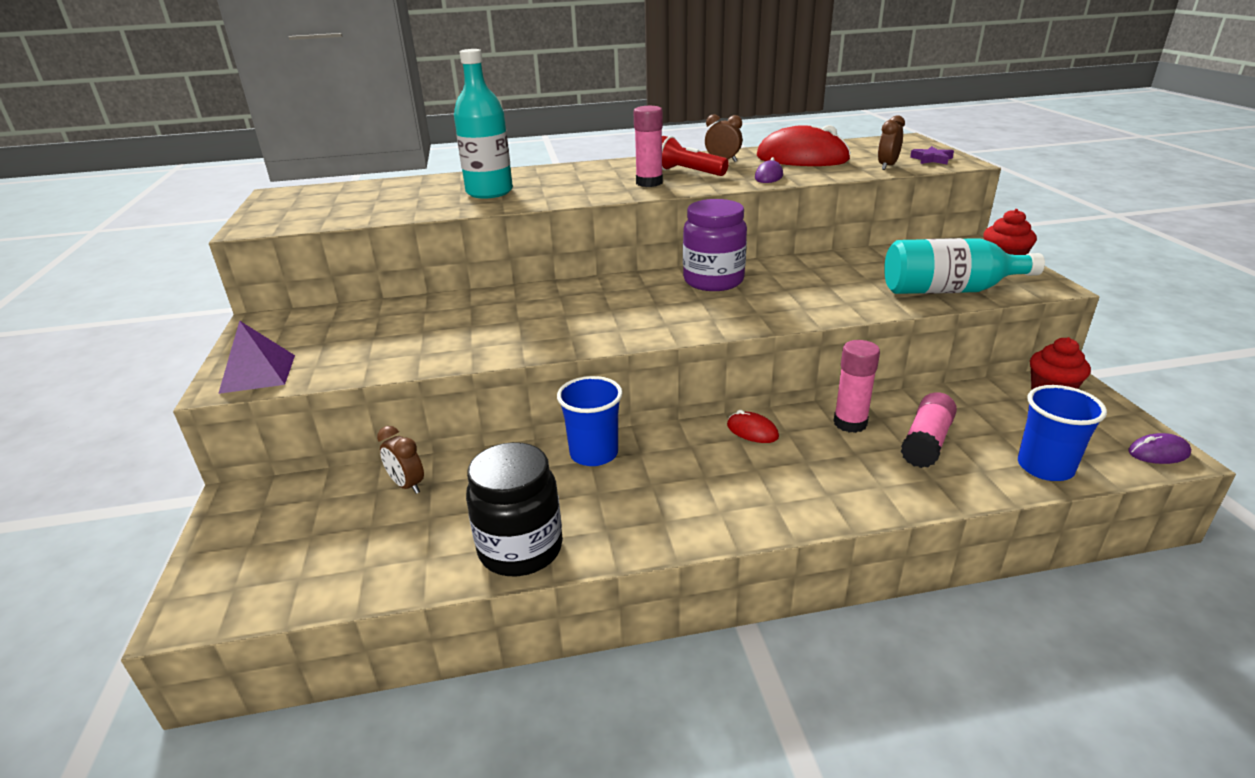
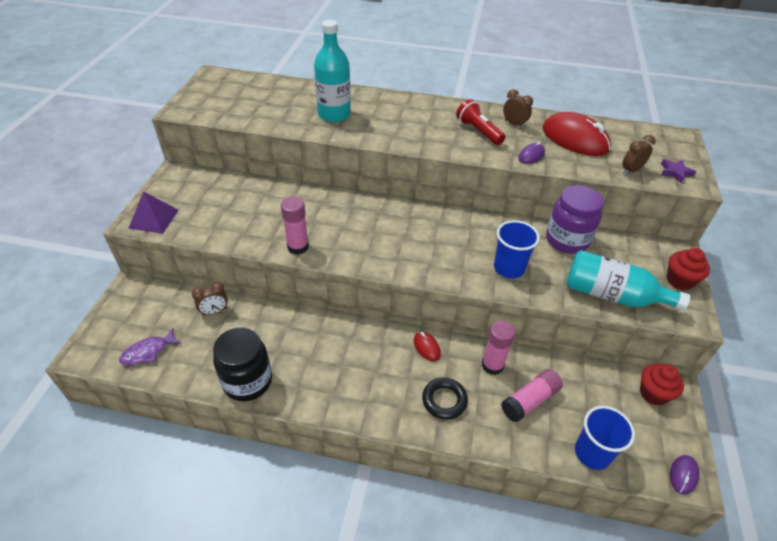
camera: 20 degrees right, 15 degrees up
brown clock [377,426,424,494] -> brown clock turned 90 degrees counterclockwise [192,282,228,316]
blue cup [557,376,622,466] -> blue cup moved to [494,220,540,279]
pink glue stick [633,106,663,187] -> pink glue stick moved to [281,197,309,255]
purple jar [683,199,747,291] -> purple jar moved to [546,185,604,254]
purple mouse [1128,433,1191,464] -> purple mouse turned 75 degrees counterclockwise [670,455,699,495]
none -> purple fish [119,328,182,365]
none -> black ring [422,377,468,420]

